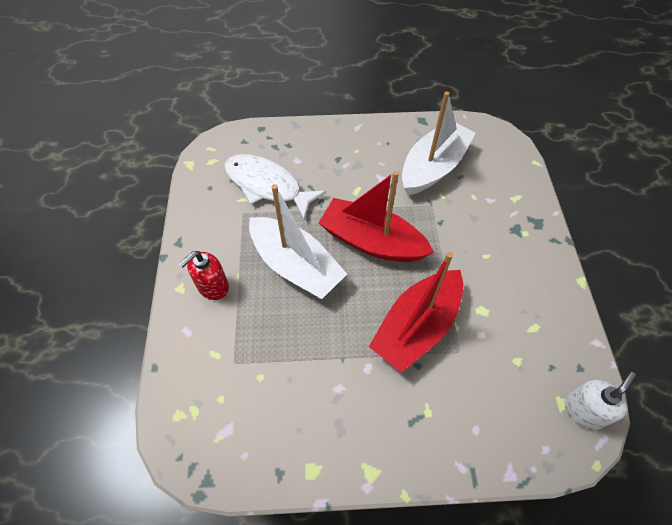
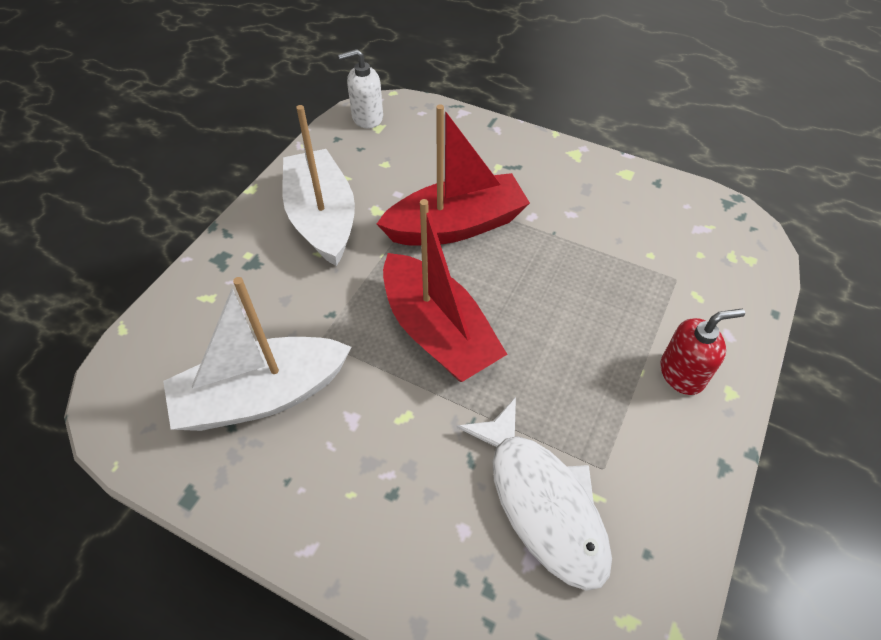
camera: 150 degrees left, 5 degrees down
white boat [249,184,347,299] -> white boat moved to [282,105,355,266]

